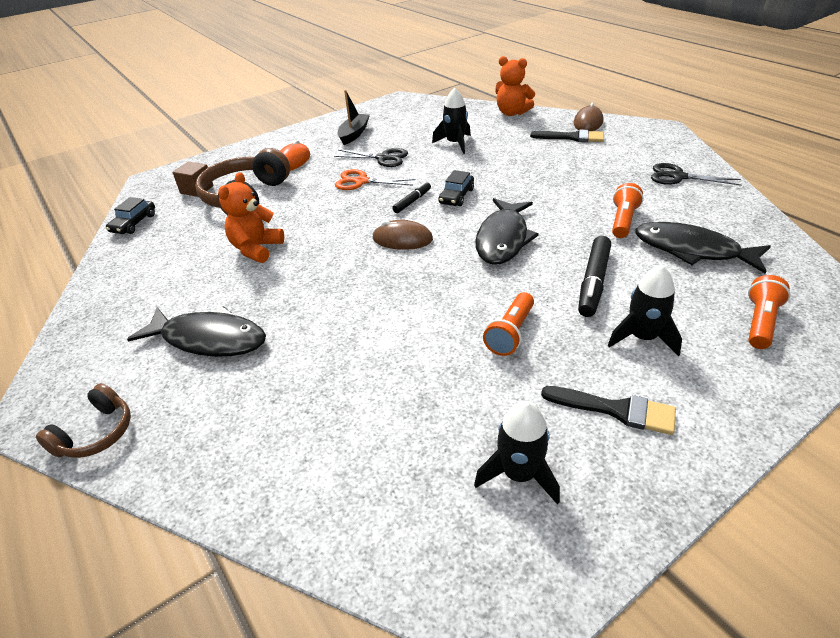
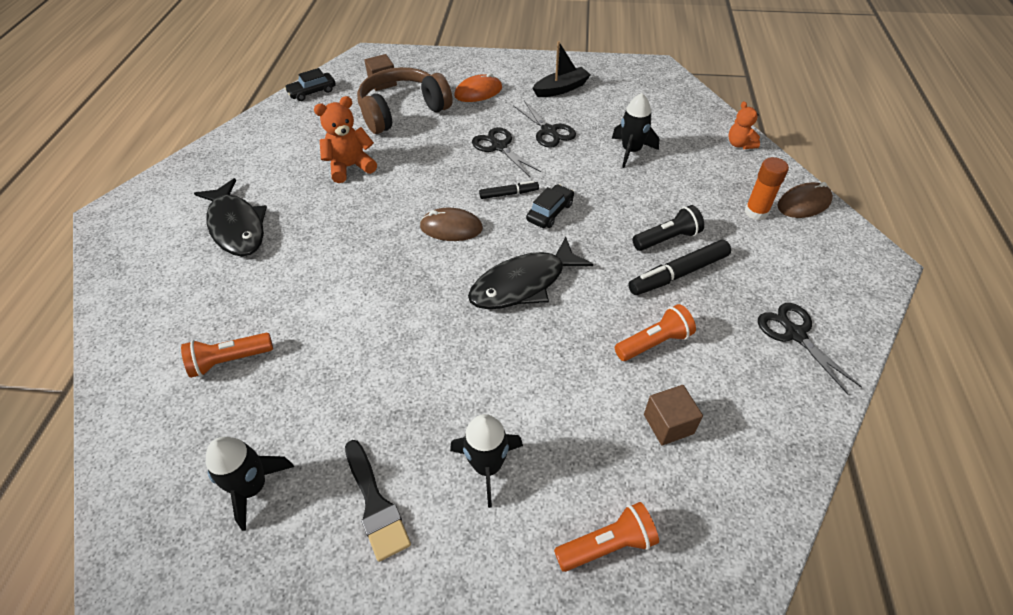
camera: 40 degrees right, 10 degrees up
brown headphones [36,383,131,458] -> none
orange scissors [335,169,416,190] -> black scissors [472,127,541,177]
brown mouse [373,220,433,250] -> brown mouse turned 45 degrees counterclockwise [420,208,483,241]
black car [439,170,474,206] -> black car turned 150 degrees clockwise [526,184,574,228]
orange flashlight [483,292,534,356] -> orange flashlight moved to [181,333,273,378]
orange teddy bear [495,56,535,116] -> orange teddy bear [728,101,760,149], size x0.64
black brush [530,129,604,142] -> orange glue stick [745,157,789,220]
black marker [578,236,611,317] -> black marker moved to [628,240,731,295]
black fish [635,222,771,274] -> brown cube [644,385,703,445]
none -> black flashlight [632,205,704,251]

